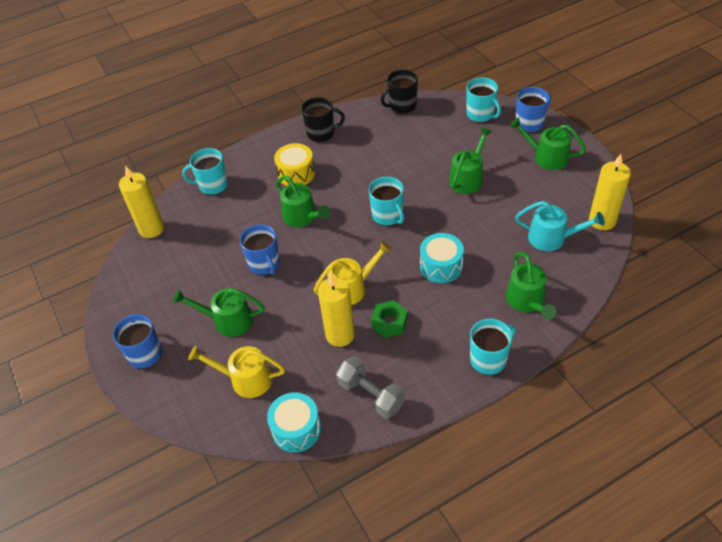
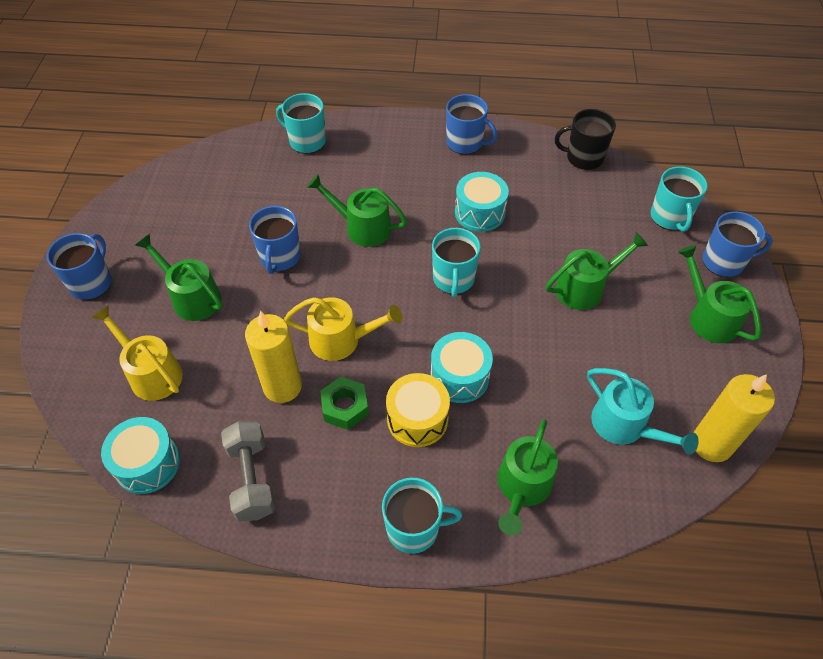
camera: 30 degrees right, 5 degrees up
yellow candle [119,165,164,238] -> none
yellow drum [274,143,315,186] -> yellow drum moved to [386,373,450,447]
green watering can [276,176,330,227] -> green watering can turned 120 degrees clockwise [307,174,407,247]
black mug [301,97,345,142] -> blue mug [446,94,497,155]
none -> turquoise drum [455,172,509,232]

